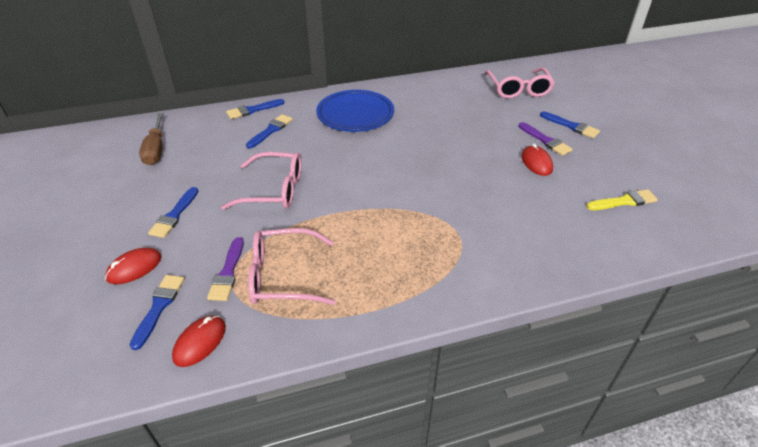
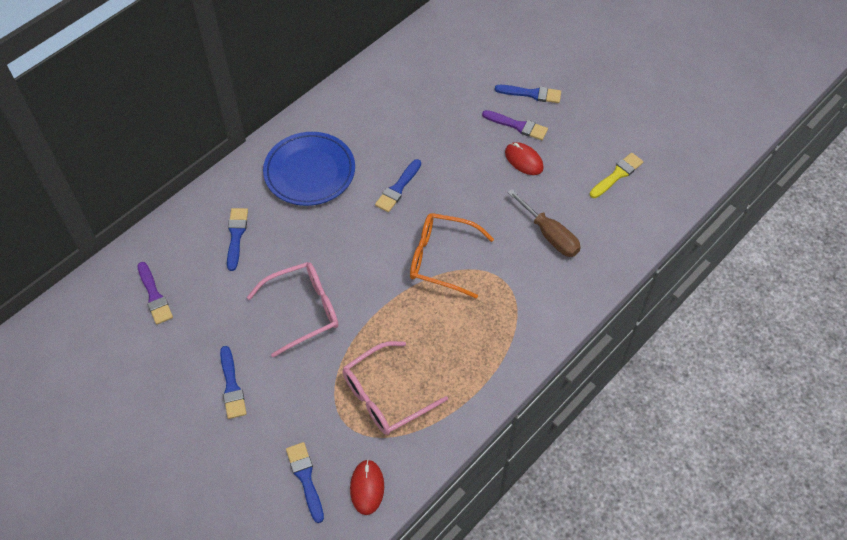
camera: 30 degrees left, 15 degrees up
red mouse [105,248,162,284] -> none
brown screwdriver [139,113,164,165] -> brown screwdriver moved to [508,189,581,257]
purple brush [207,237,244,301] -> purple brush moved to [138,262,173,324]
blue brush [226,99,284,119] -> blue brush moved to [375,159,421,212]
pink glasses [484,67,555,98] -> none
none -> orange glasses [410,213,494,299]

